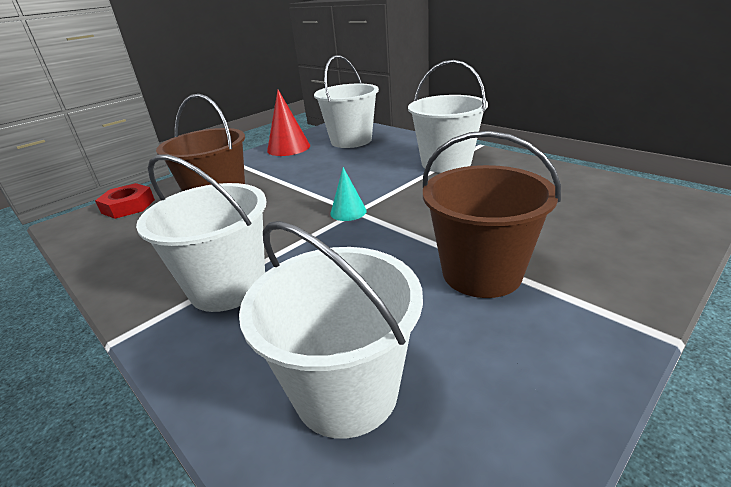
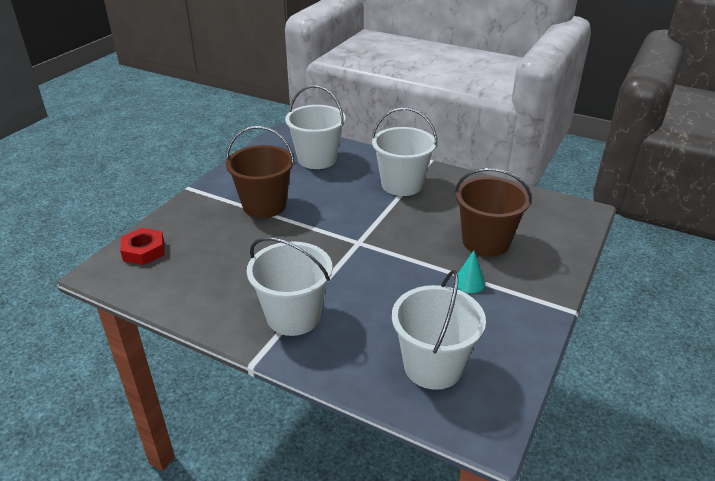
camera: 160 degrees right, 5 degrees up
red nut [95,183,155,219] -> red nut moved to [120,228,165,265]
red cone [267,90,310,156] -> none
turquoise cone [330,167,367,221] -> turquoise cone moved to [457,250,485,293]

